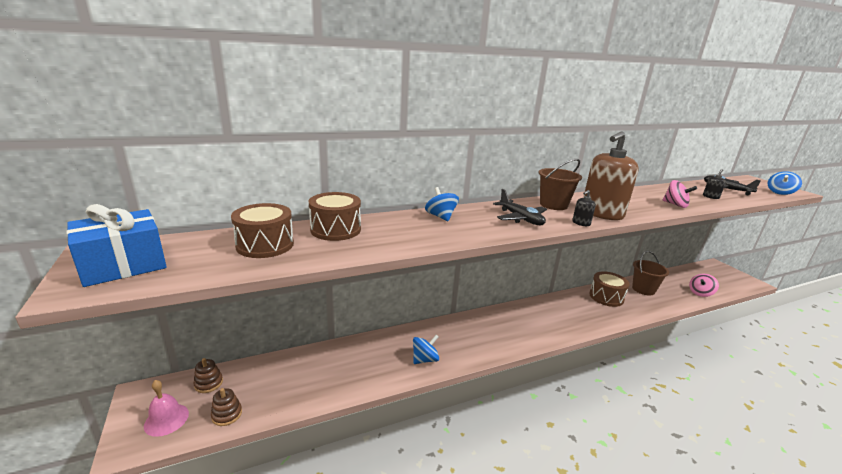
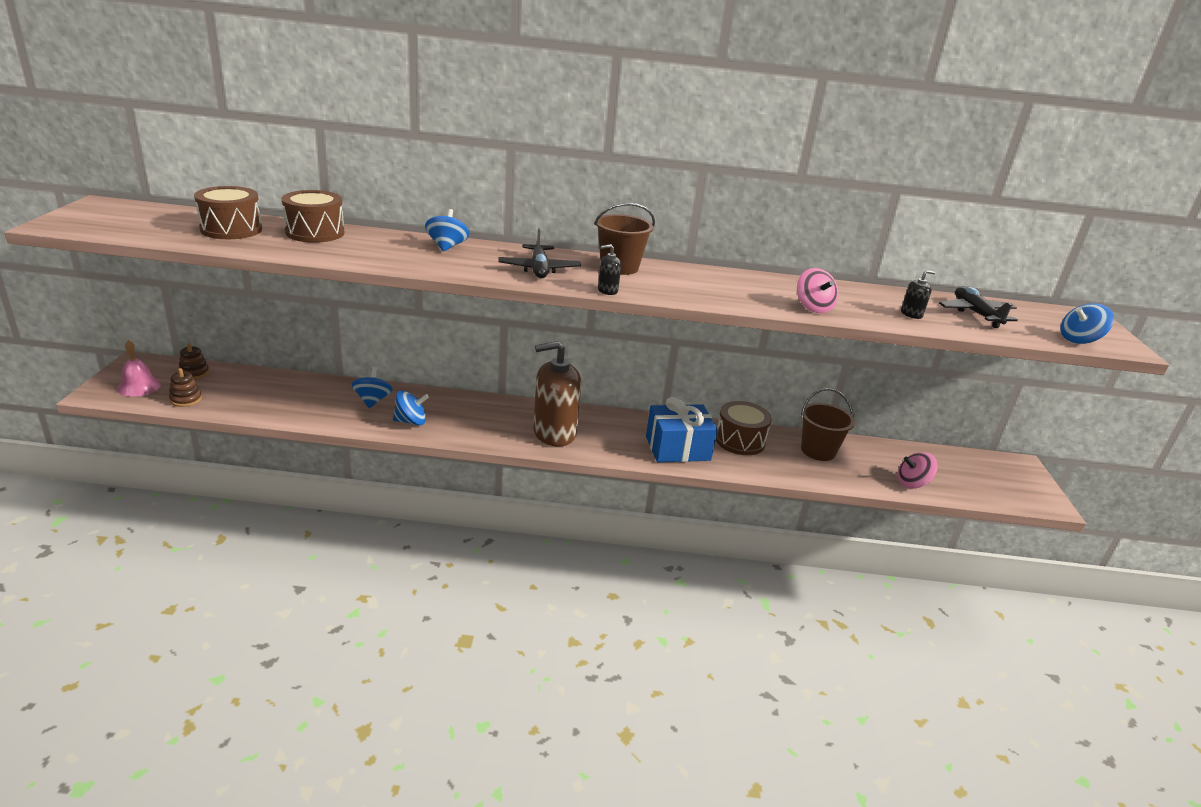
camera: 25 degrees right, 5 degrees up
blue gift [66,204,167,287] -> blue gift moved to [646,397,718,462]
brown soap dispenser [583,131,639,220] -> brown soap dispenser moved to [533,341,581,446]
none -> blue spinning top [351,367,393,408]

